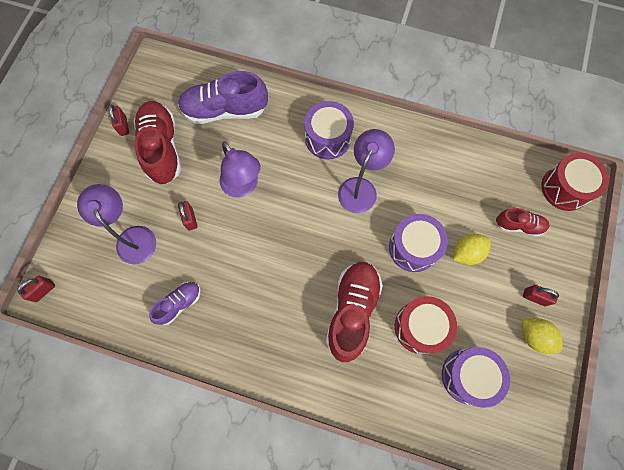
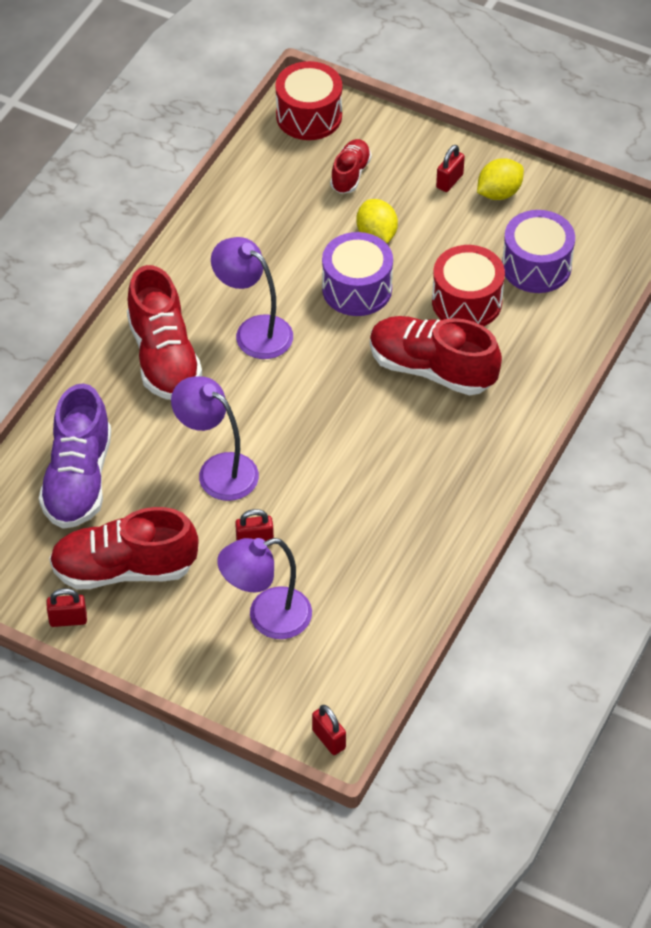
camera: 80 degrees left, 20 degrees down
purple shoe [149,282,201,325] -> none
purple lamp [219,141,261,198] -> purple lamp turned 120 degrees counterclockwise [171,376,259,501]
purple drum [304,101,354,159] -> red shoe [127,265,202,400]

